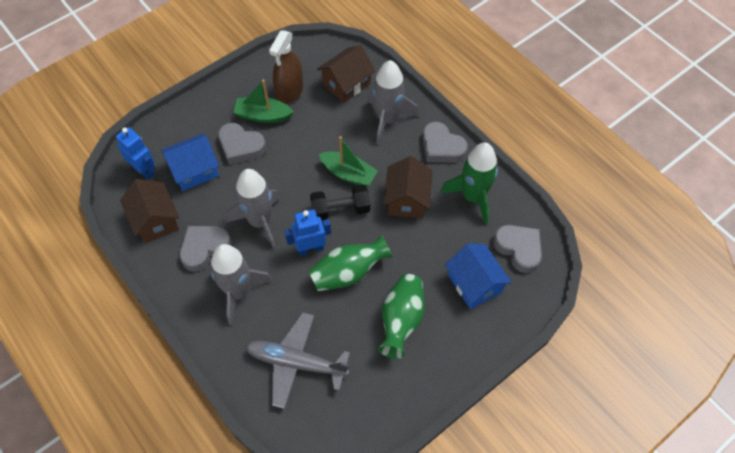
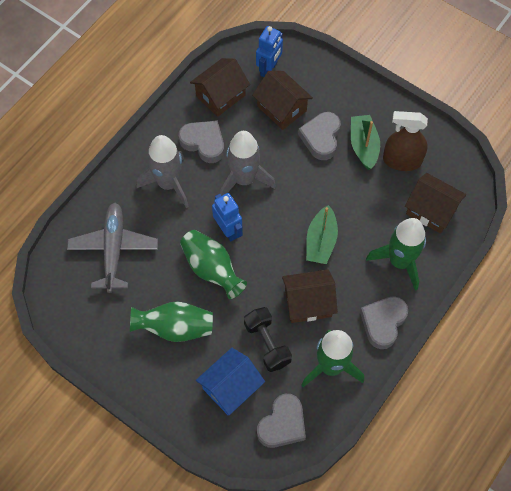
camera: 75 degrees right, 5 degrees up
blue house [161,133,219,191] -> brown house [252,71,313,130]
black dumbbell [310,184,370,221] -> black dumbbell moved to [244,307,292,372]
grey rocket [367,60,418,145] -> green rocket [366,218,426,291]

